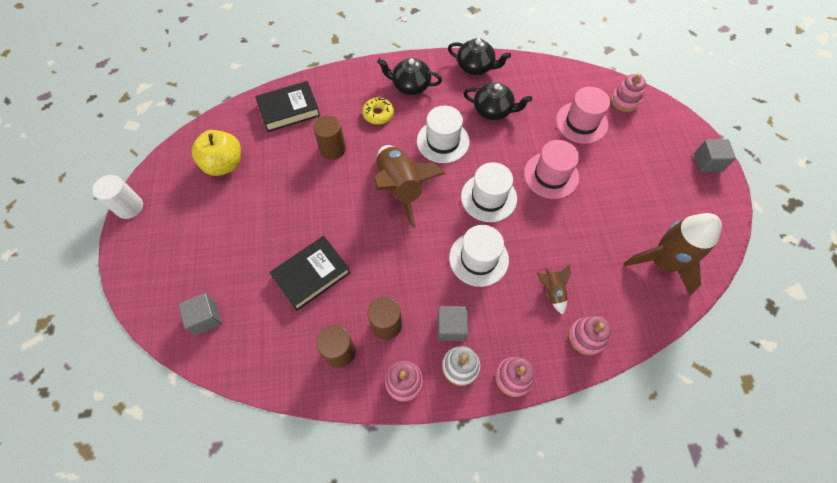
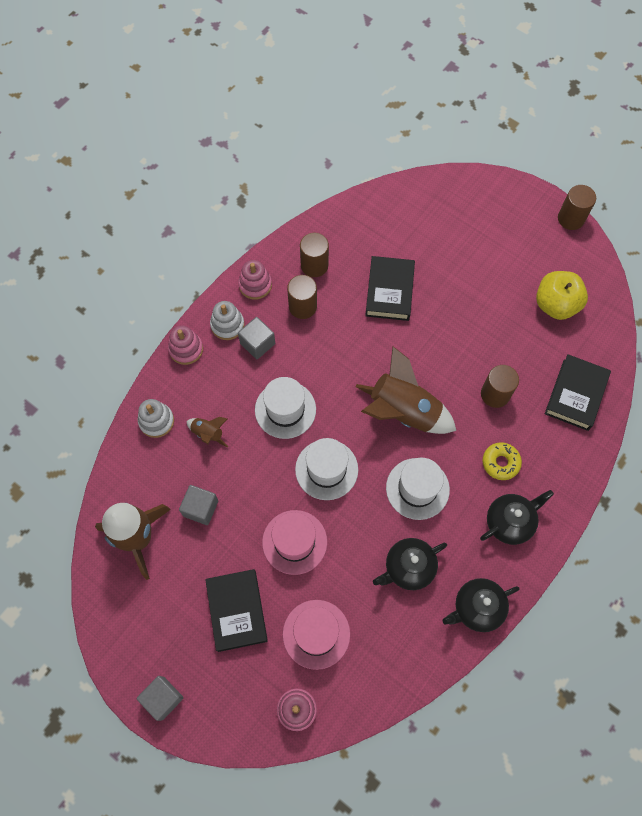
camera: 135 degrees right, 5 degrees up
white cylinder [92,175,143,219] -> brown cylinder [558,185,596,230]
grey cube [178,293,222,335] -> grey cube moved to [179,485,218,525]
pink stacking toy [569,316,611,355] -> white stacking toy [138,399,174,438]
none -> black book [205,569,268,652]

